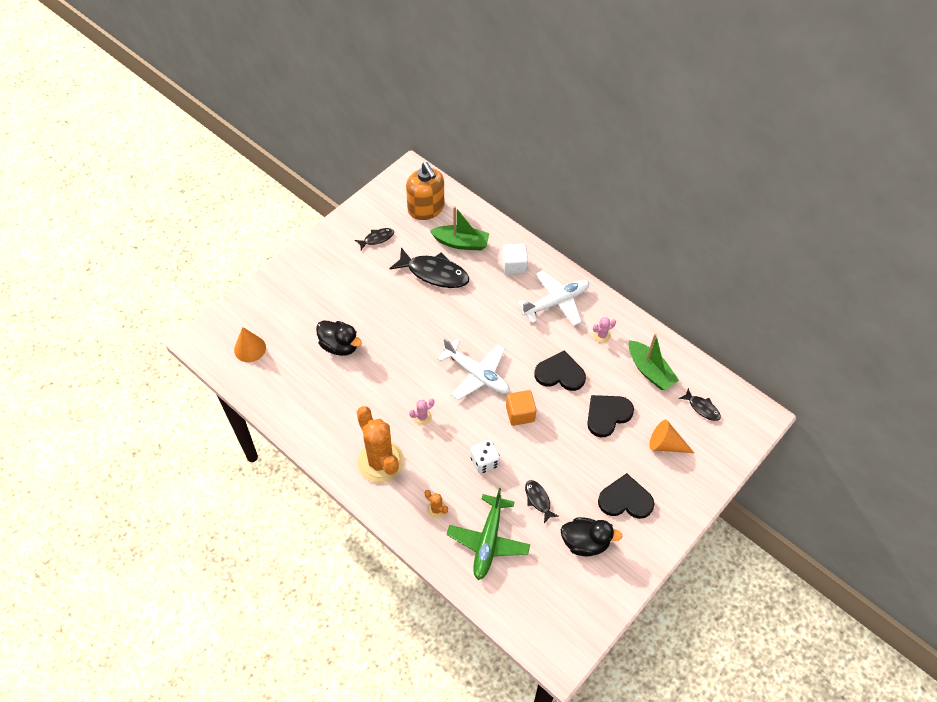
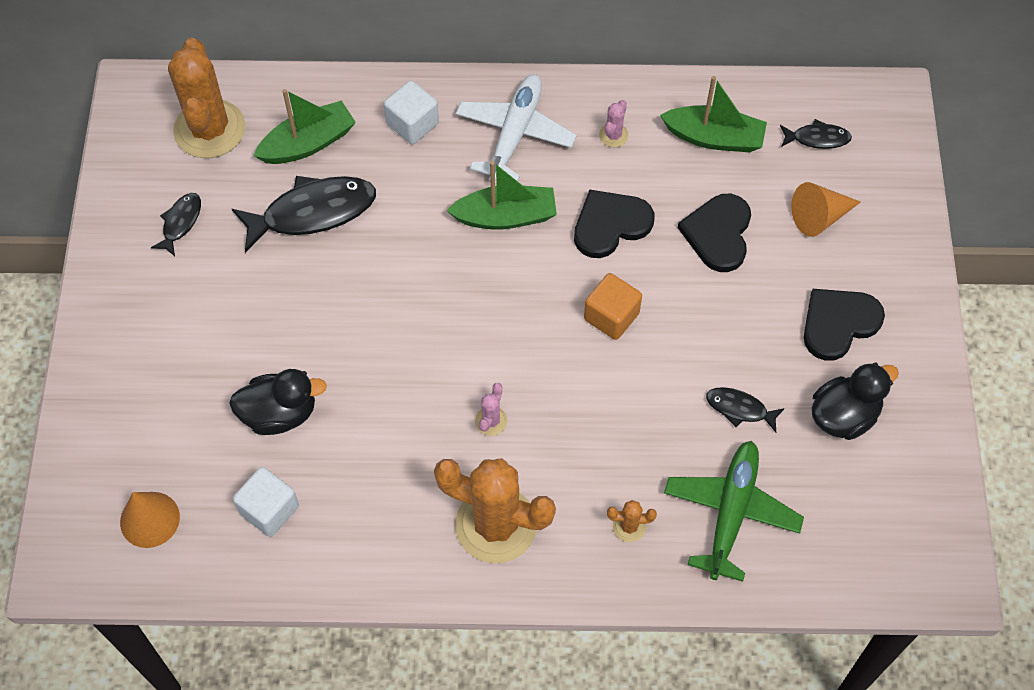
camera: 40 degrees left, 5 degrees up
orange soap dispenser [406,162,444,220] -> orange cactus [168,38,245,158]
white plane [437,338,510,400] -> none
green plane [447,488,530,580] -> green plane turned 135 degrees counterclockwise [664,441,804,582]
white dice [470,440,500,474] -> none
none -> white cube [233,467,299,537]
none -> green boat [446,161,557,230]

